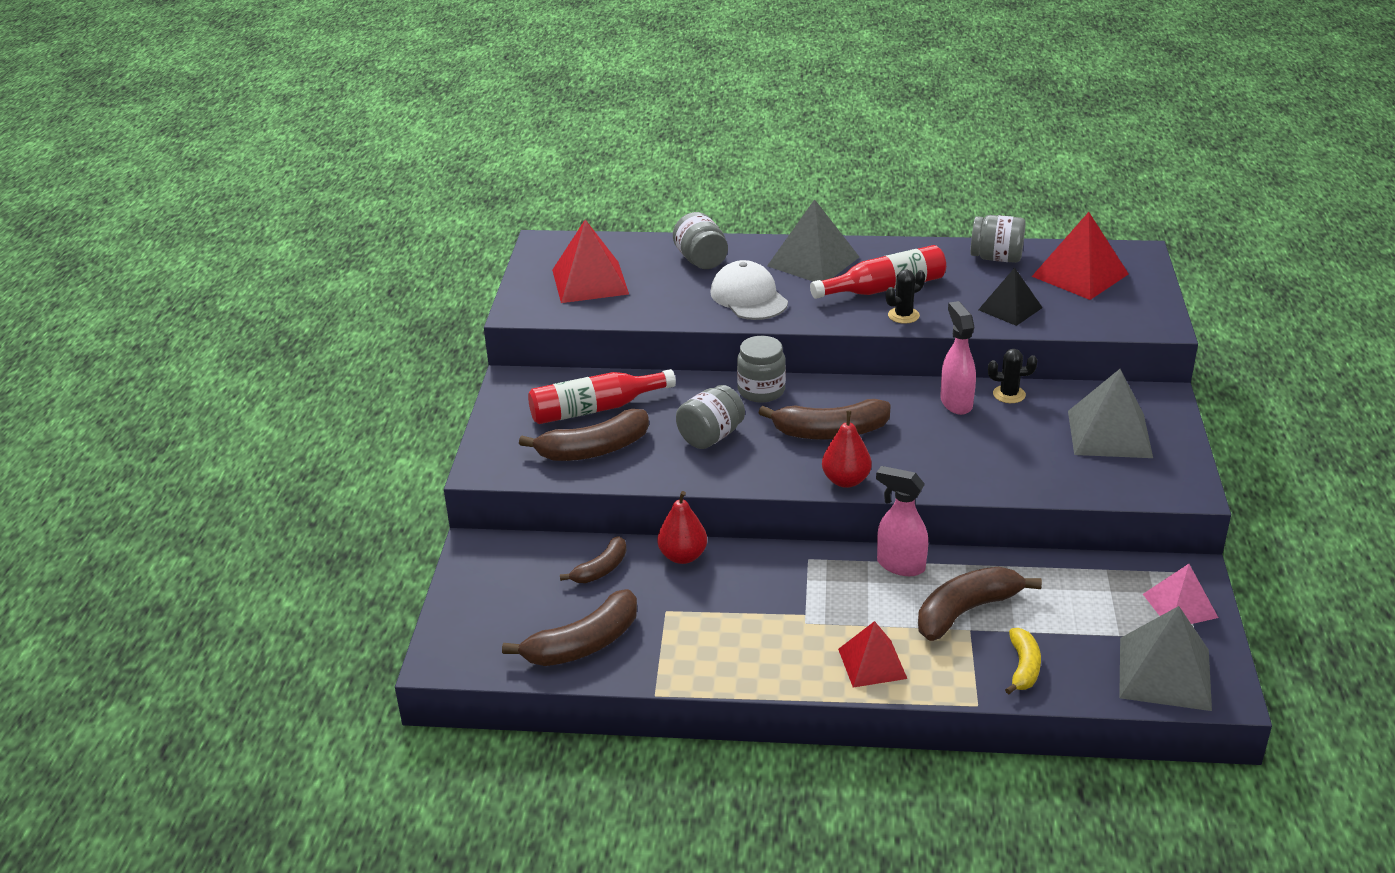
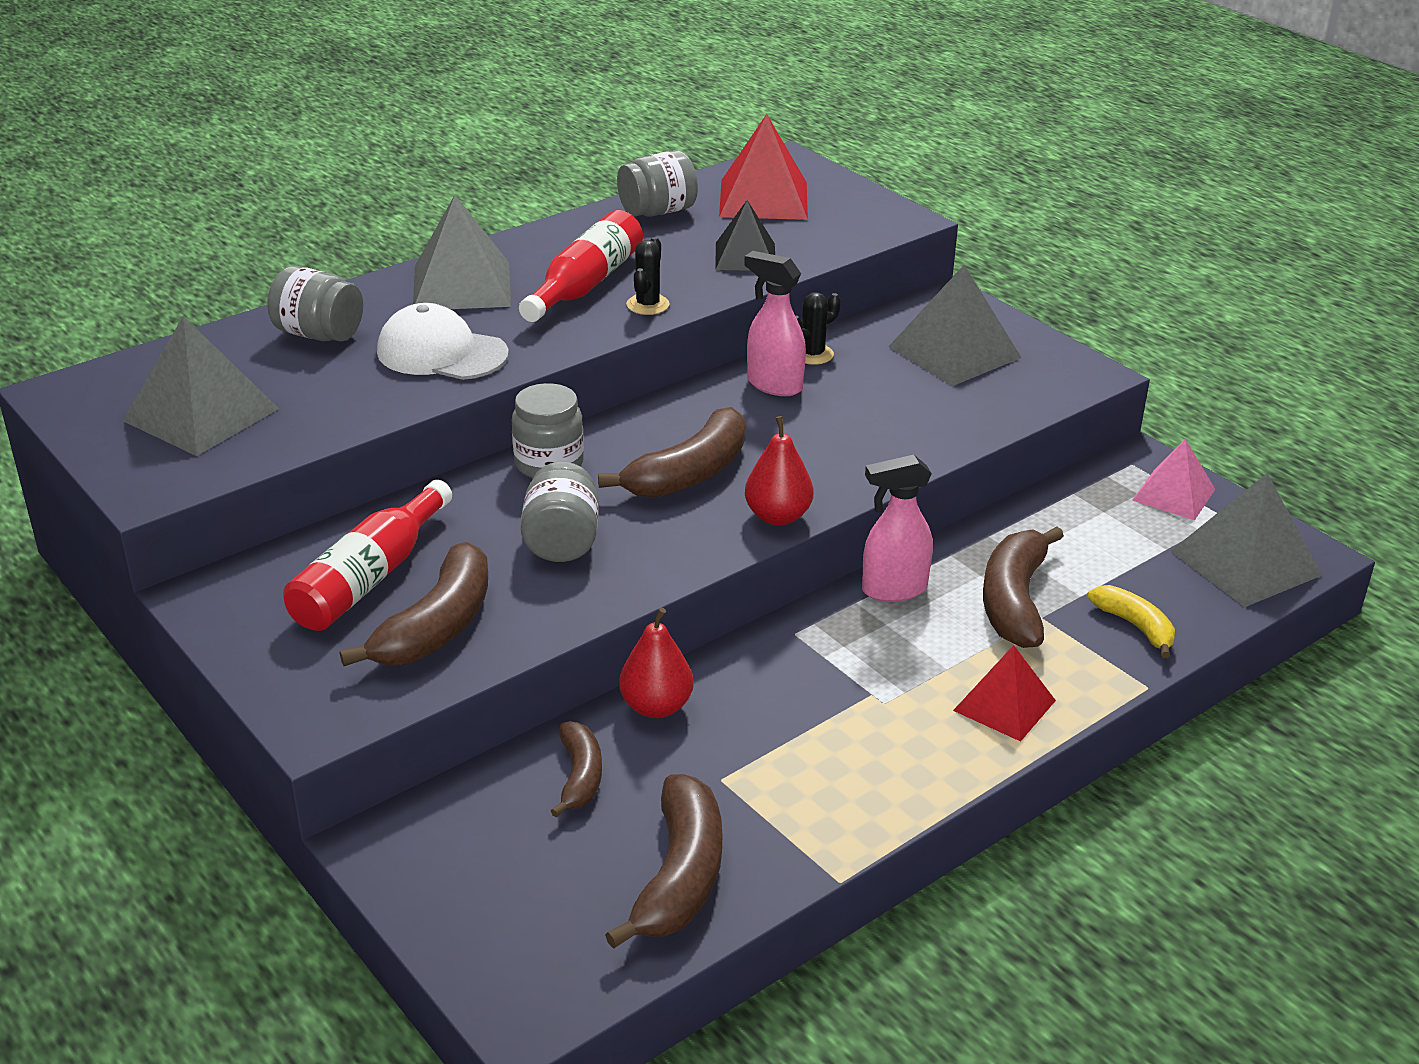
camera: 45 degrees left, 0 degrees up
red pyramid [552,219,629,303] -> grey pyramid [123,316,279,456]

